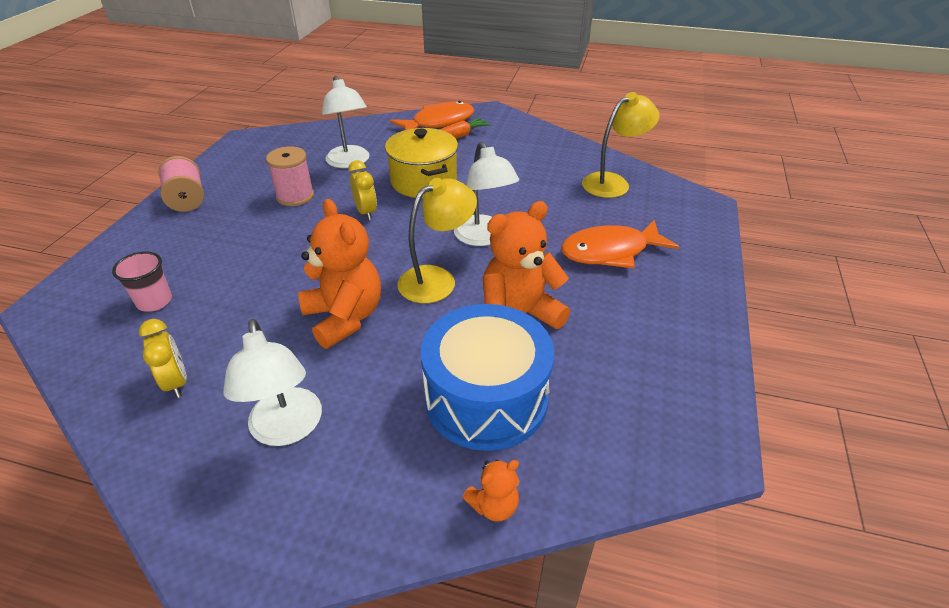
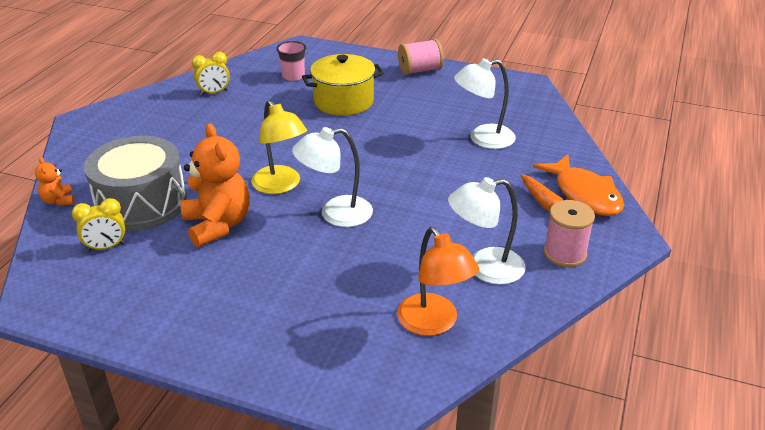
camera: 95 degrees right, 5 degrees down
white lamp [223,319,322,446] -> white lamp moved to [448,177,526,285]
pink spool [266,147,314,206] -> pink spool moved to [544,200,595,267]
orange teddy bear [298,199,381,349] -> none
yellow clock [348,160,377,220] -> yellow clock moved to [72,198,125,251]
yellow pot [385,128,458,198] -> yellow pot moved to [302,54,384,116]
blue drum [421,304,554,451] -> grey drum [84,136,187,231]
orange fish [561,220,679,268] -> none
yellow lamp [582,92,659,198] -> orange lamp [397,227,479,336]

